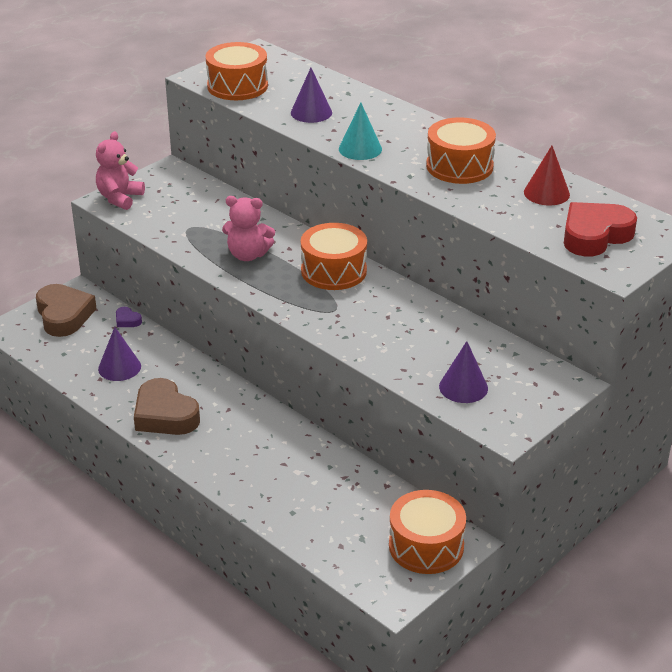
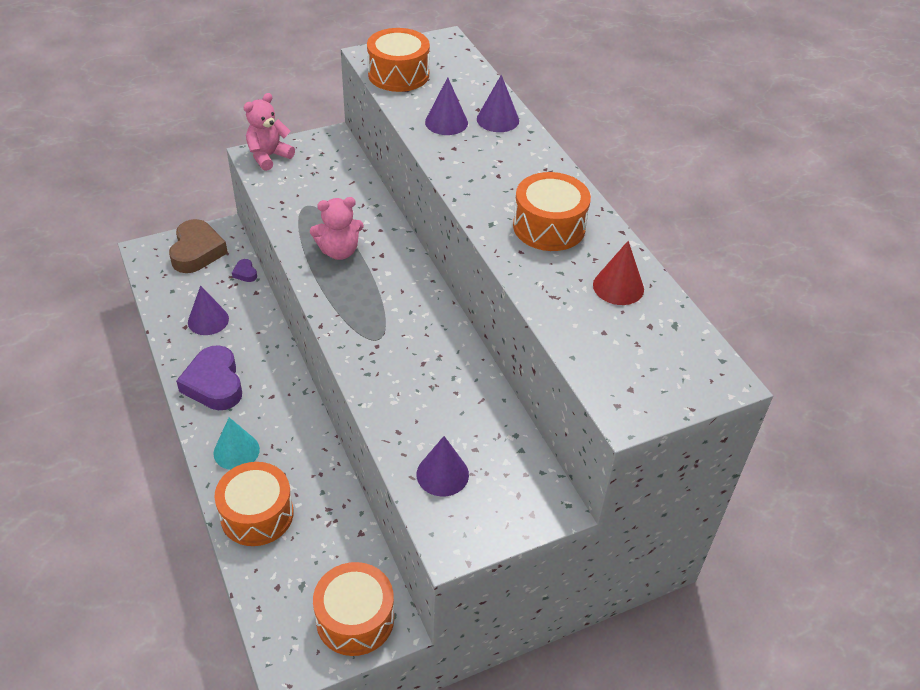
camera: 20 degrees right, 10 degrees up
brown heart [134,378,200,435] -> purple heart [176,345,242,410]
pink teddy bear [222,196,275,261] -> pink teddy bear turned 45 degrees counterclockwise [310,197,364,260]
orange drum [301,223,367,290] -> orange drum moved to [215,462,294,546]
turquoise cone [339,103,382,160] -> turquoise cone moved to [213,417,260,470]
red heart [564,202,637,256] -> none
none -> purple cone [477,75,519,132]

